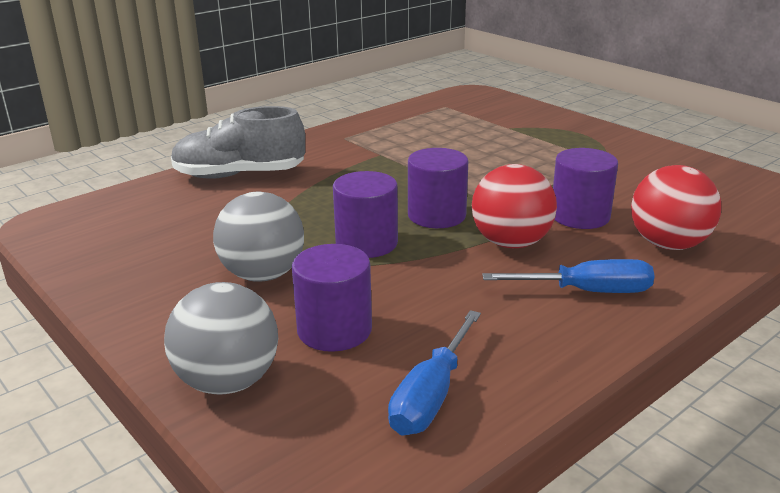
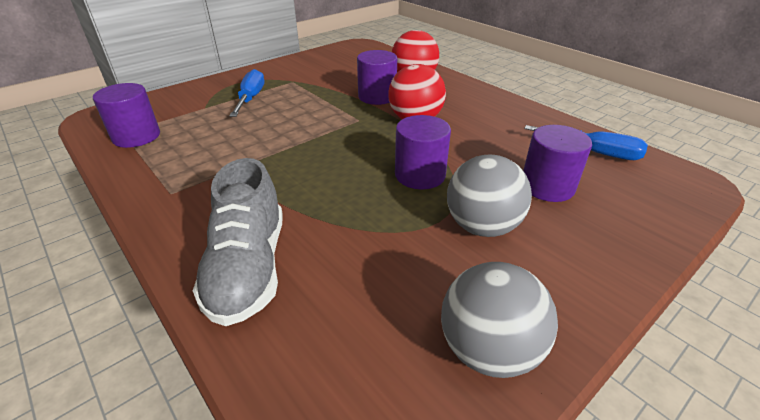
camera: 90 degrees left, 10 degrees up
grey ball [164,282,278,395] -> grey ball moved to [441,262,558,378]
purple cylinder [408,148,468,228] -> purple cylinder moved to [93,83,160,148]
blue screwdriver [482,259,655,293] -> blue screwdriver moved to [229,69,264,117]

